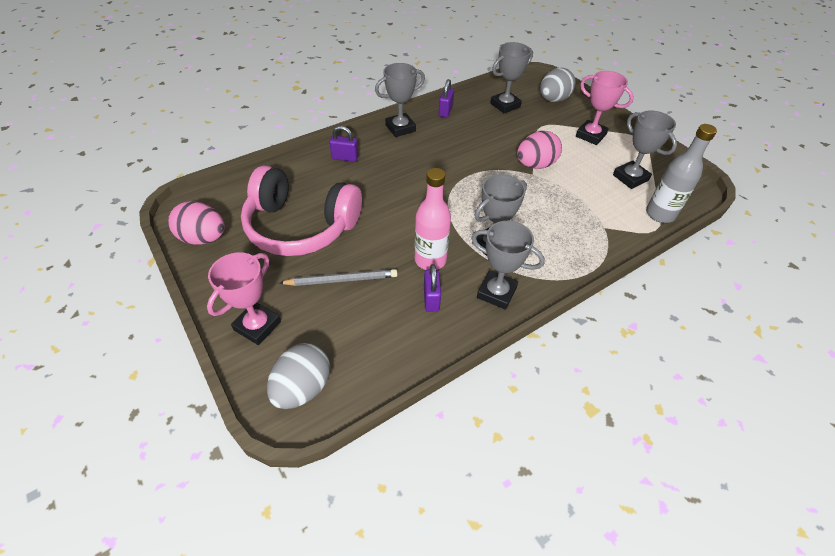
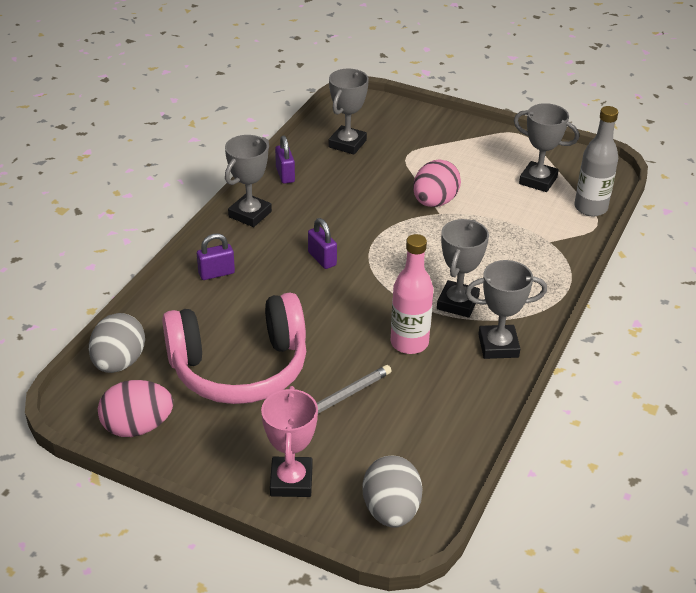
camera: 30 degrees left, 10 degrees down
purple padlock [424,264,441,312] -> purple padlock moved to [308,218,337,269]
grey egg [540,68,576,102] -> grey egg moved to [89,313,145,373]
pink trophy [576,71,634,145] -> none

